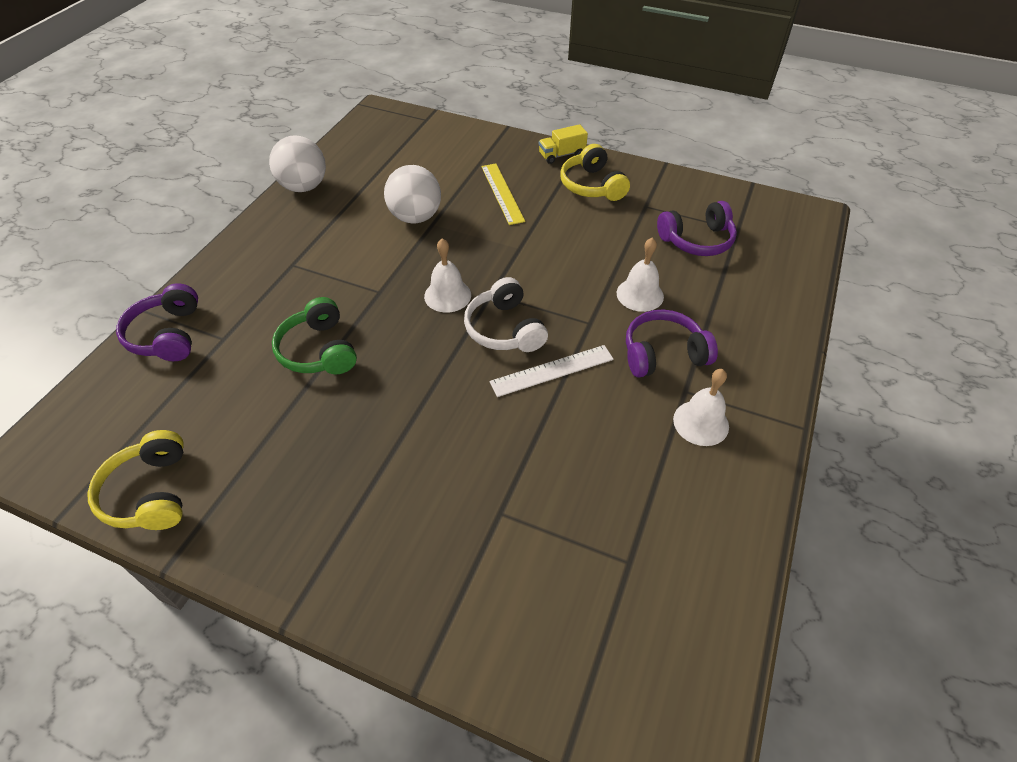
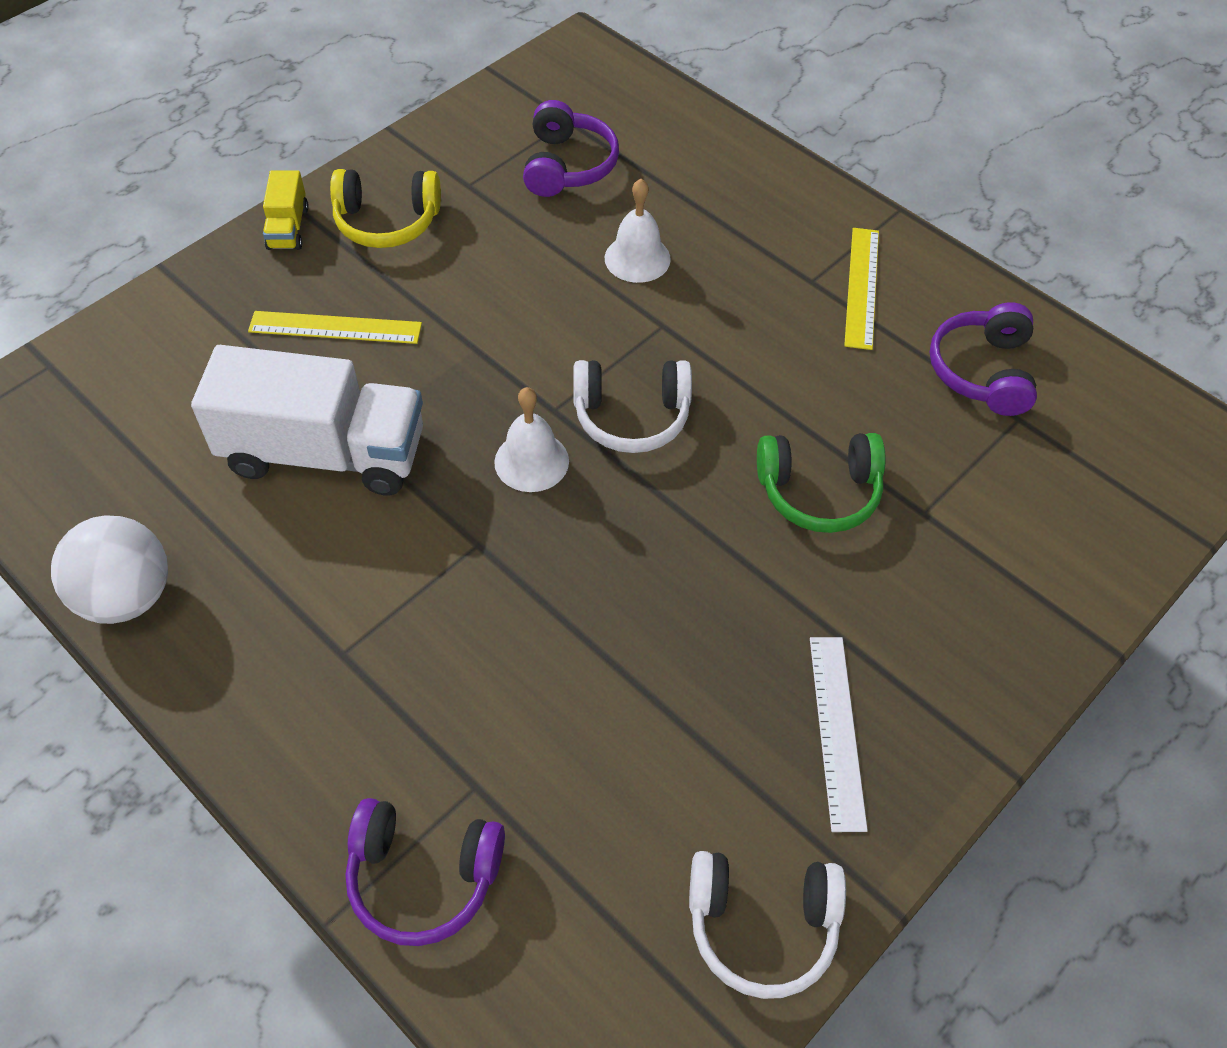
camera: 70 degrees left, 5 degrees up
yellow headphones [87,430,184,530] -> white headphones [689,851,846,999]
green headphones [272,297,357,374] -> green headphones moved to [757,433,886,533]
white ball [384,165,441,224] -> white truck [191,345,423,495]
white ruler [490,345,614,397] -> white ruler moved to [810,637,868,832]
purple headphones [626,309,718,378] -> purple headphones moved to [930,302,1037,416]
white bell [673,369,729,446] -> yellow ruler [844,228,879,350]

